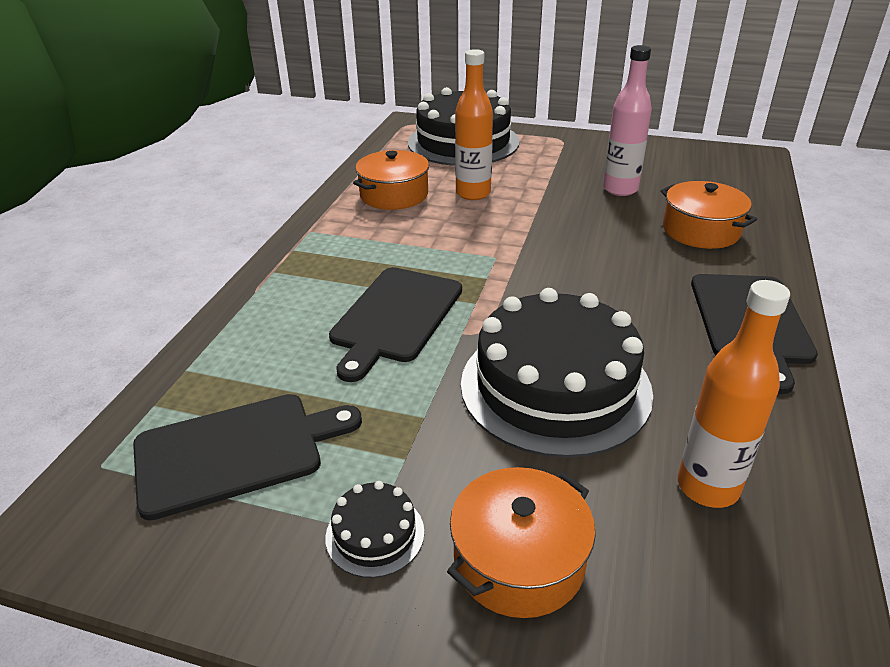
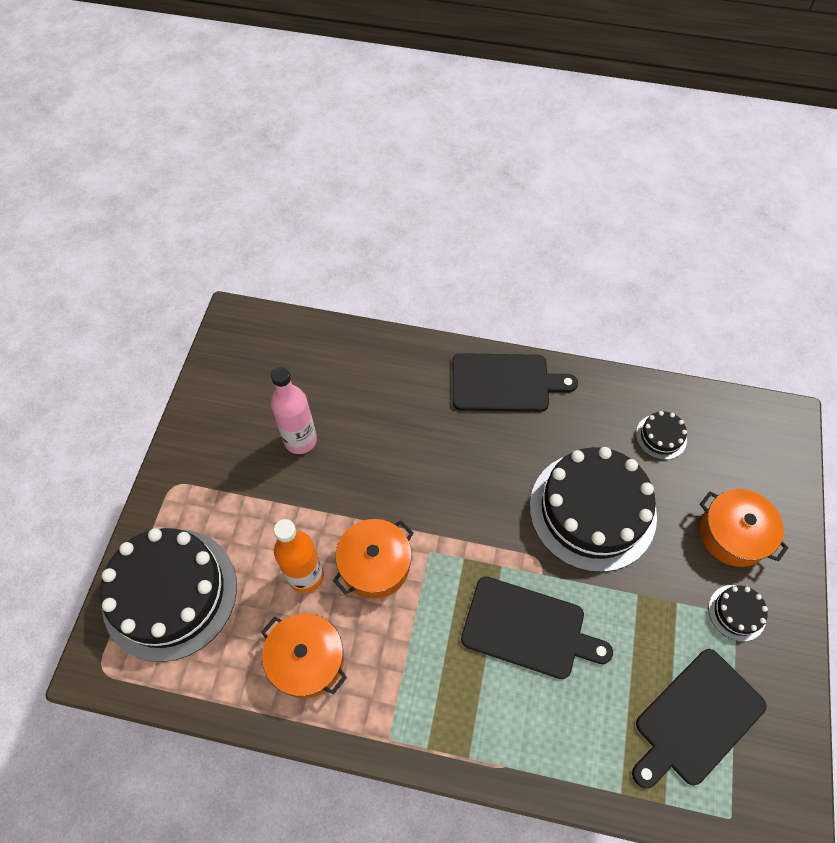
camera: 95 degrees left, 25 degrees up
black cutting board [133,394,362,520] -> black cutting board turned 105 degrees counterclockwise [632,649,766,789]
orange pot [661,181,757,249] -> orange pot moved to [333,519,414,598]
orange bottle [678,280,790,508] -> black cake [636,411,687,460]

